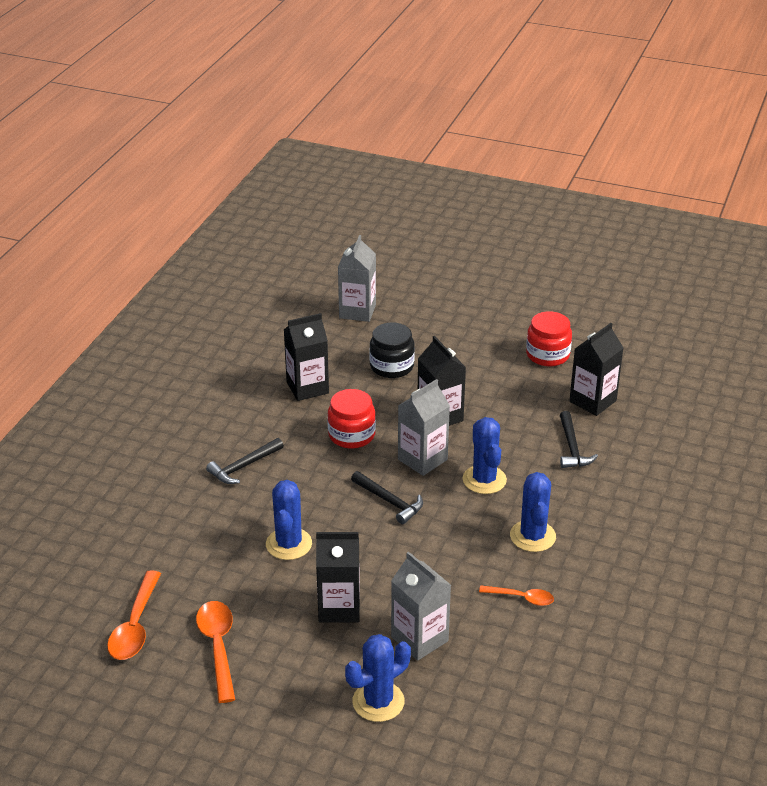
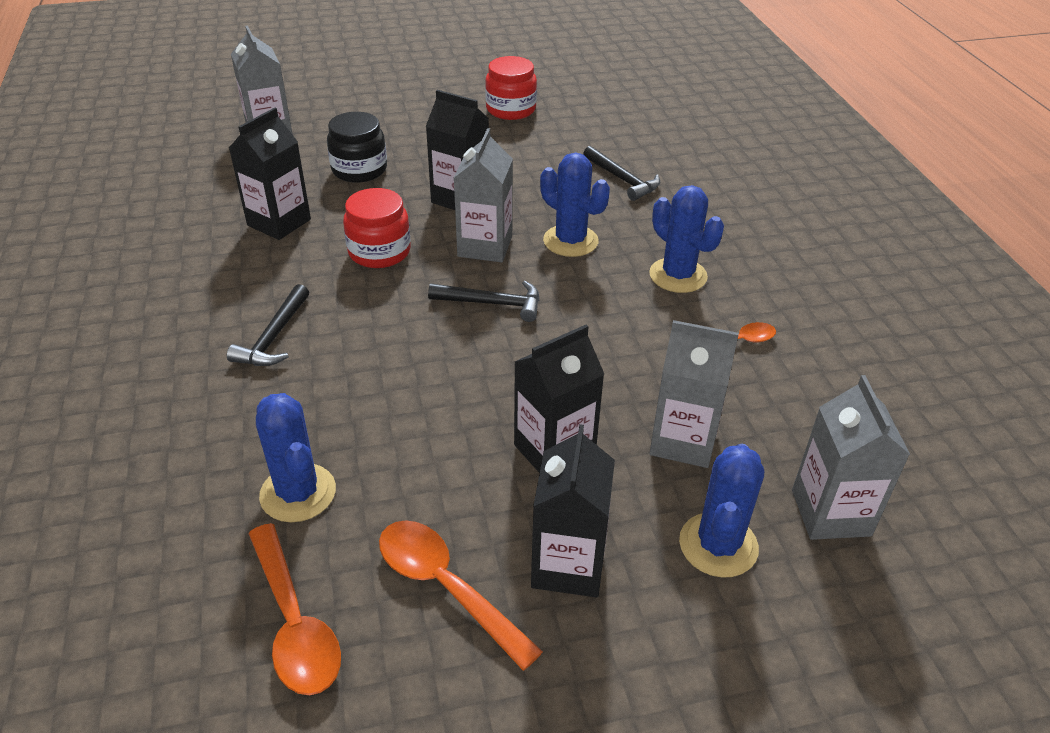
camera: 35 degrees left, 5 degrees up
blue cactus [266,480,312,560] -> blue cactus moved to [256,393,336,522]
black carton [569,323,623,416] -> black carton moved to [531,424,615,597]
none -> grey carton [792,375,910,540]

